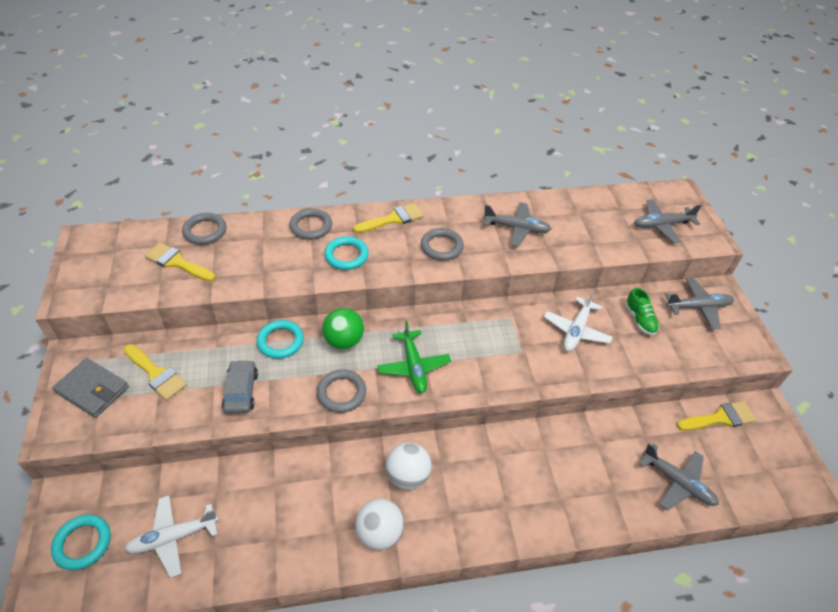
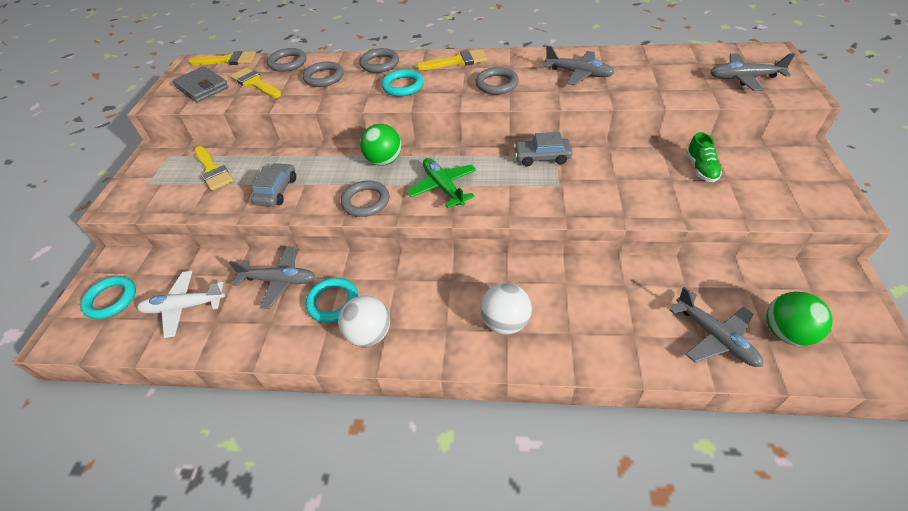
camera: 20 degrees right, 0 degrees up
grey wallet [52,358,129,418] -> grey wallet moved to [173,66,229,102]
turquoise ring [257,320,304,359] -> turquoise ring moved to [305,278,358,323]
green plane [377,320,451,394] -> green plane turned 150 degrees clockwise [407,158,476,208]
white ball [386,442,432,490] -> white ball moved to [480,283,532,334]
white plane [544,290,613,351] -> none
grey plane [665,278,734,329] -> grey plane moved to [229,246,315,309]
yellow brush [677,401,757,431] -> yellow brush moved to [189,51,256,65]
none -> grey ring [303,61,344,87]
none -> grey car [514,132,572,166]
none -> green ball [766,292,833,346]

